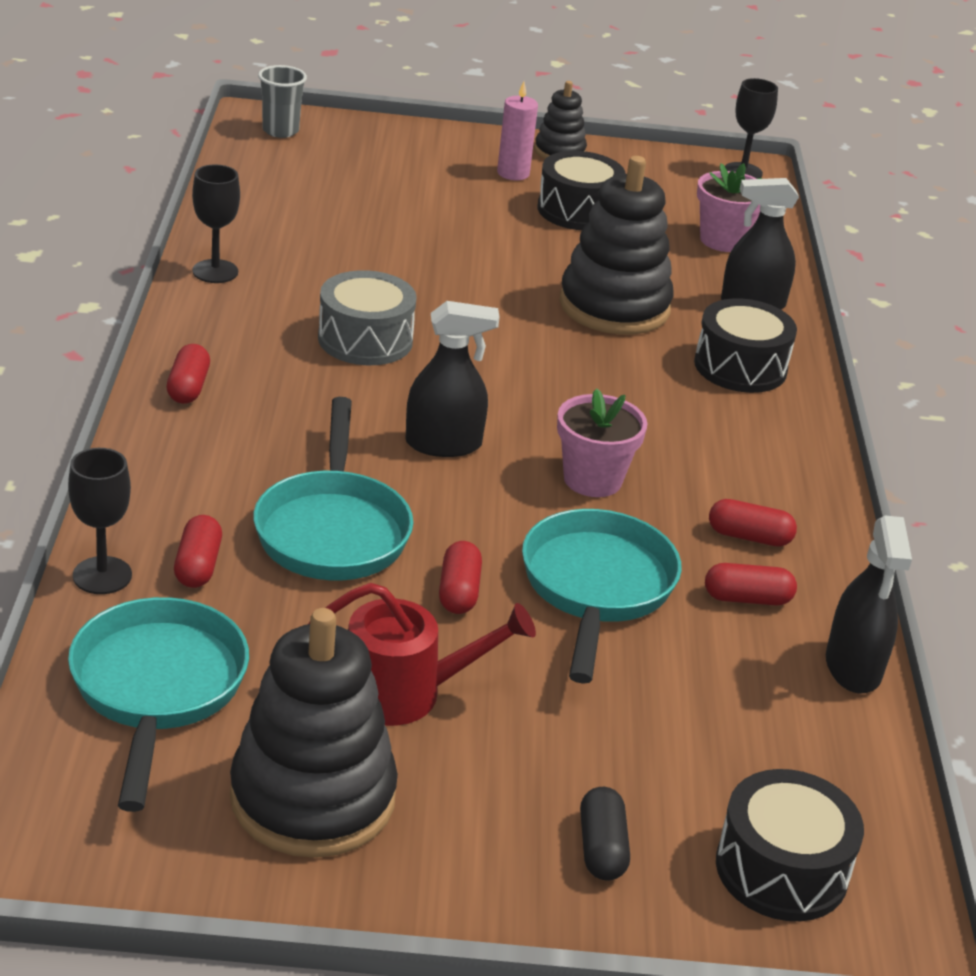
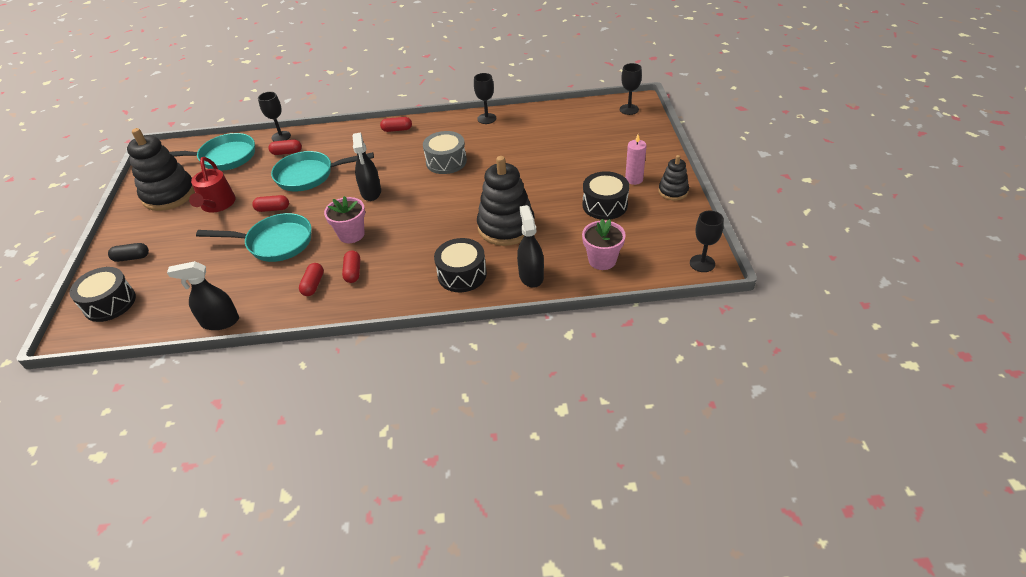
camera: 90 degrees right, 10 degrees up
grey cup [258,65,307,138] -> black goblet [620,63,642,115]
red capsule [705,563,797,605] -> red capsule moved to [342,250,360,283]

